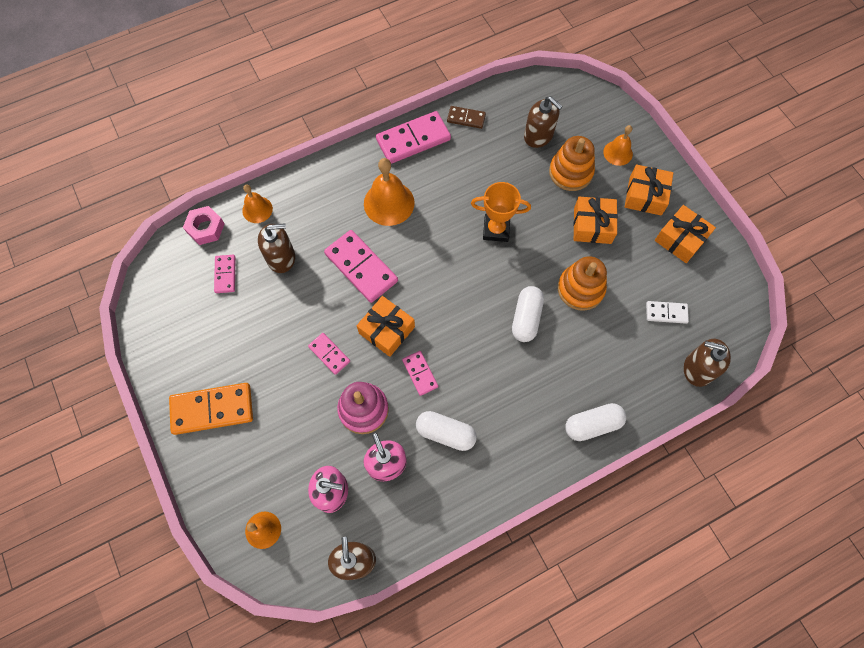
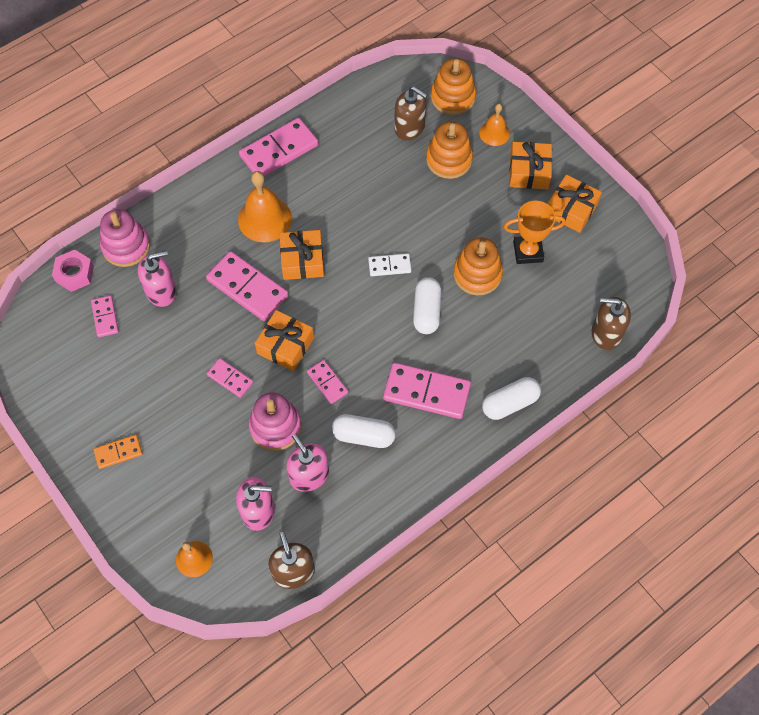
camera: 10 degrees left, 5 degrees down
orange domino [169,383,253,435] -> orange domino [94,435,143,469], size x0.54
orange bell [242,185,273,223] -> pink stacking toy [100,209,150,267]
brown soap dispenser [258,223,295,273] -> pink soap dispenser [138,250,177,307]
brown domino [447,106,486,129] -> none
orange trophy [471,182,531,242] -> orange trophy moved to [504,201,566,264]
orange gift [573,197,618,244] -> orange gift moved to [280,230,324,280]
white domino [646,301,689,324] -> white domino moved to [368,253,411,276]
none -> pink domino [383,363,471,419]
none -> orange stacking toy [431,58,476,115]

